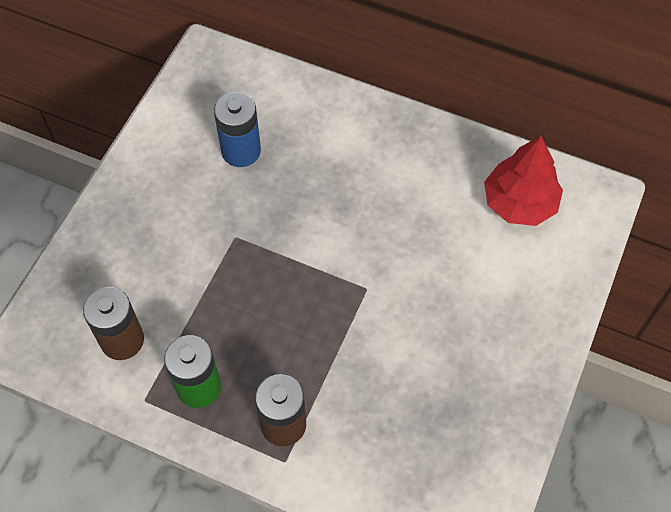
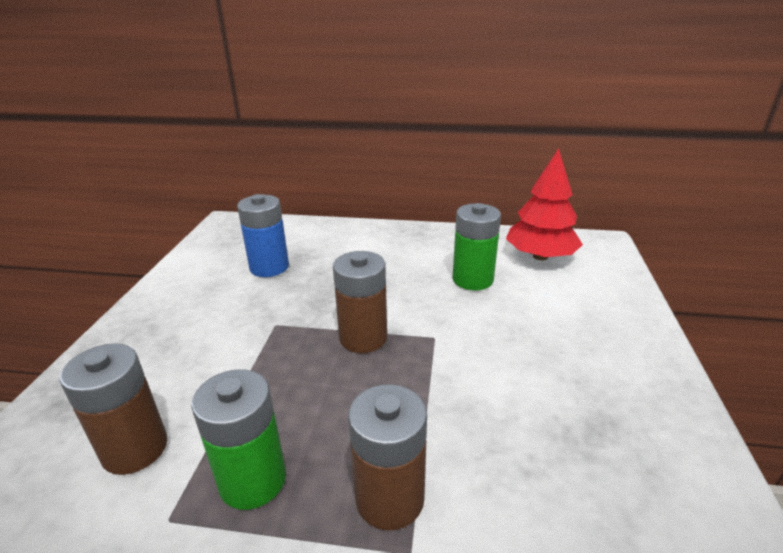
camera: 15 degrees left, 30 degrees down
none -> brown battery [333,251,387,353]
none -> green battery [453,203,501,290]

